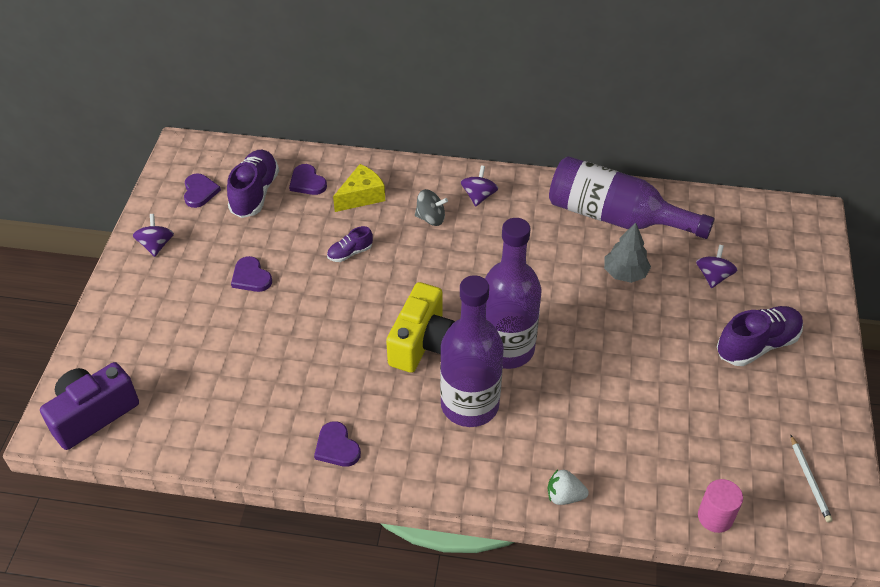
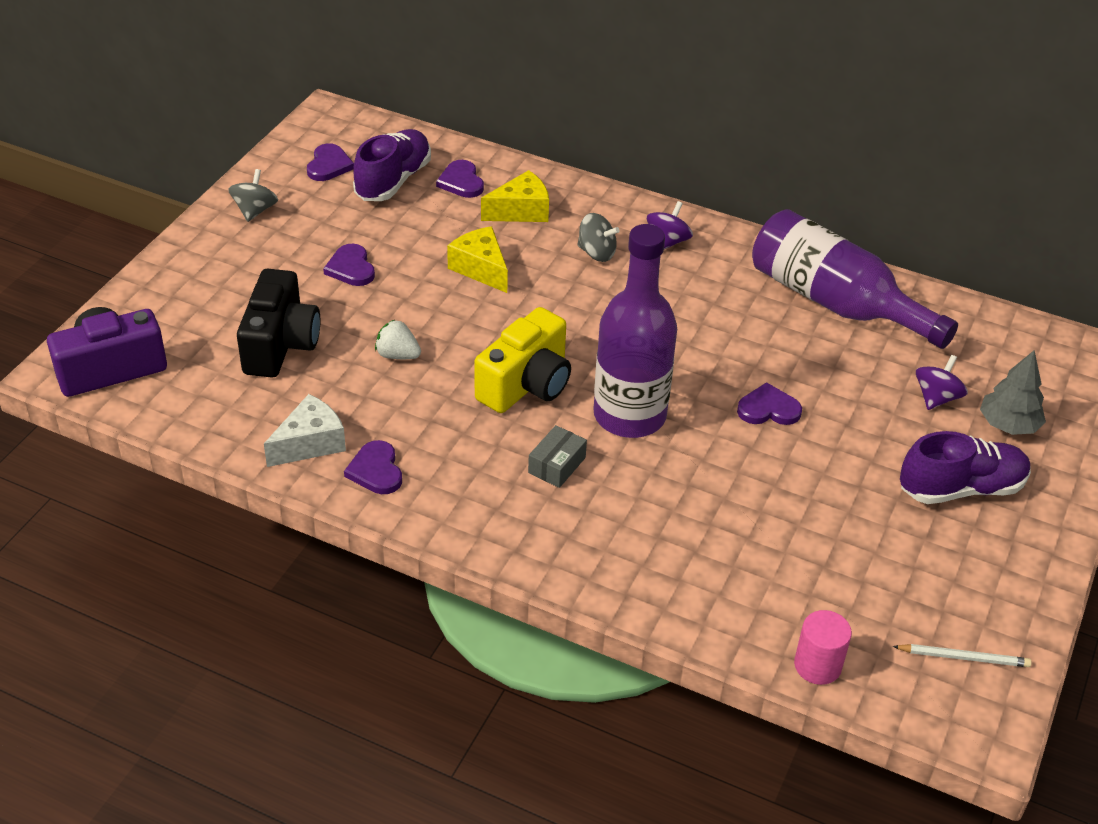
camera: 15 degrees right, 5 degrees down
purple spinning top [132,214,174,257] -> grey spinning top [228,169,278,222]
purple shoe [327,226,373,262] -> yellow cheese [447,226,508,293]
purple bottle [440,275,504,427] -> grey box [528,425,587,488]
white strawberry [548,469,589,505] -> white strawberry moved to [375,320,421,359]
grey tree [604,222,651,283] -> grey tree moved to [980,351,1046,435]
white pencil [791,435,833,522] -> white pencil turned 90 degrees counterclockwise [893,644,1032,667]
none -> black camera [237,269,320,378]
none -> white cheese [264,394,346,467]
none -> purple heart [737,382,802,425]

